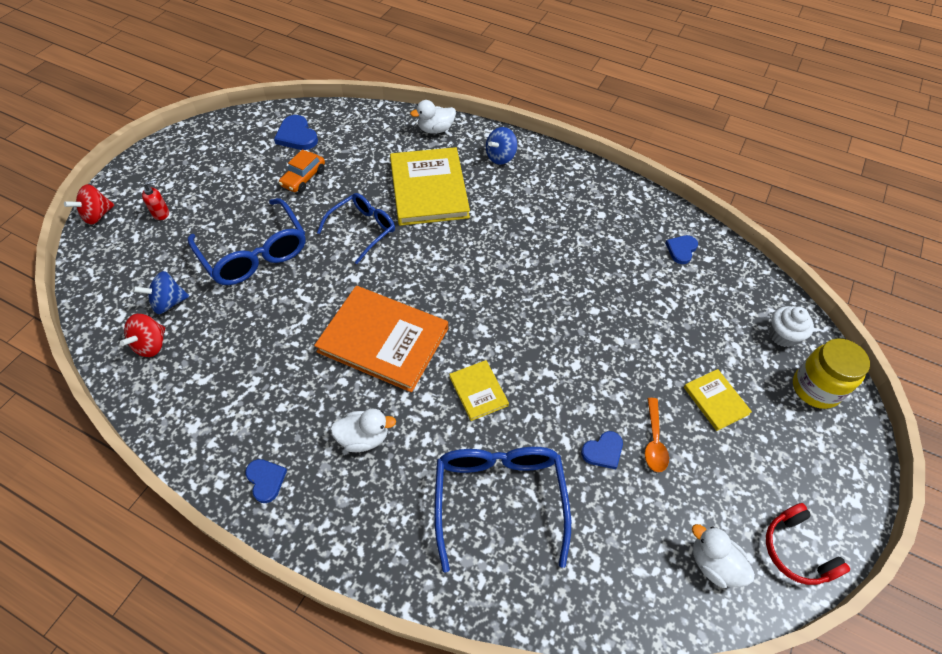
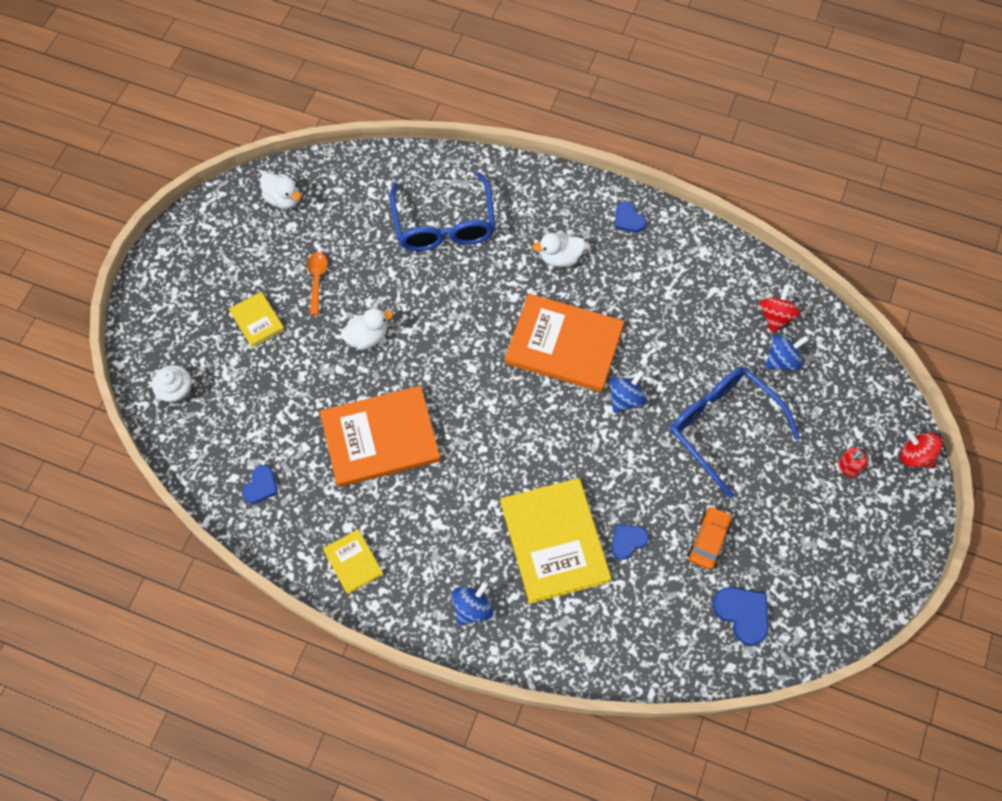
camera: 175 degrees right, 10 degrees up
red spinning top [64,184,114,224] -> red spinning top turned 90 degrees counterclockwise [900,430,942,469]
blue glasses [317,193,395,264] -> none
white duck [410,100,456,134] -> white duck moved to [341,308,393,350]
yellow book [449,360,509,421] -> yellow book moved to [323,529,383,594]
blue heart [581,431,623,469] -> blue heart moved to [611,524,649,560]
red headphones [766,503,850,585] -> none
yellow jar [793,338,870,409] -> none
none -> orange book [320,386,441,487]
none -> blue spinning top [609,370,647,413]

